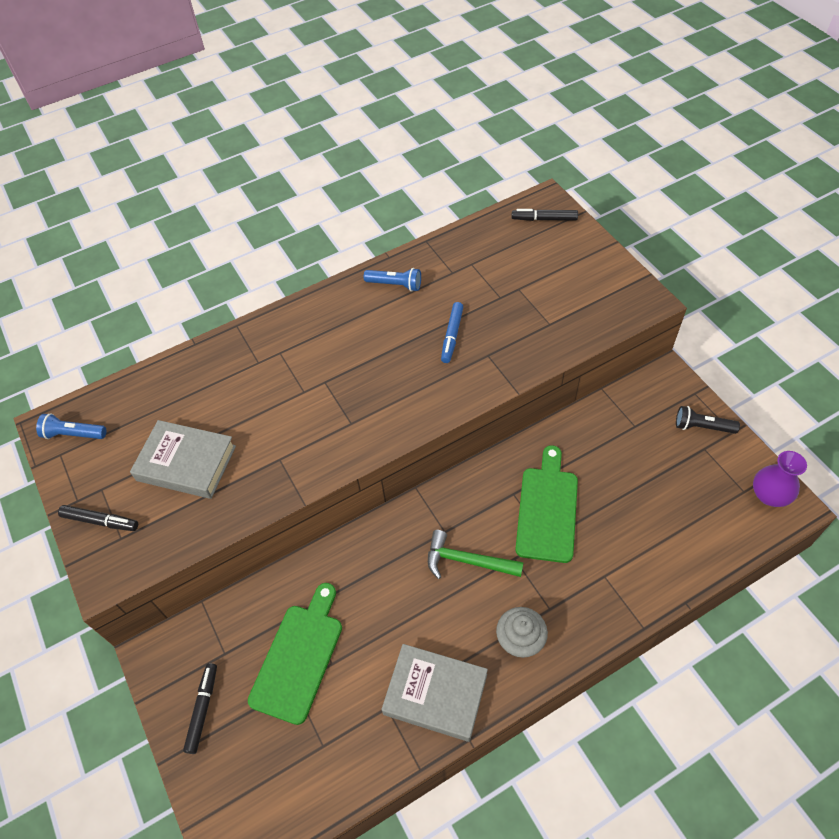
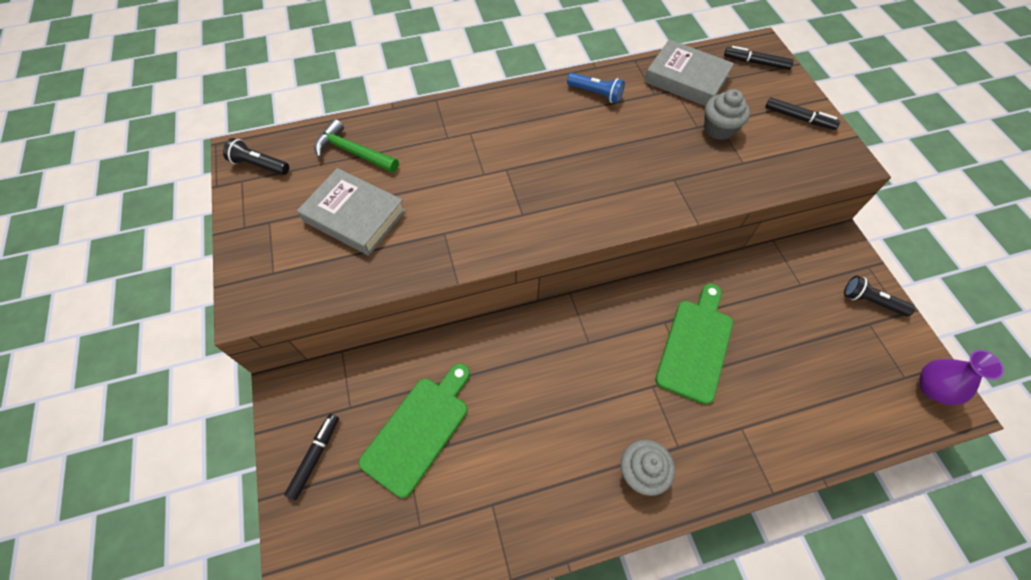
camera: 10 degrees right, 5 degrees up
blue flashlight [36,413,106,439] -> black flashlight [223,138,289,175]
black marker [58,505,138,531] -> black marker moved to [765,98,840,130]
grey book [381,644,488,742] -> grey book moved to [644,39,734,106]
green hammer [428,530,524,579] -> green hammer moved to [314,119,399,173]
blue marker [441,302,463,363] -> none
none -> grey cupcake [704,89,750,140]

